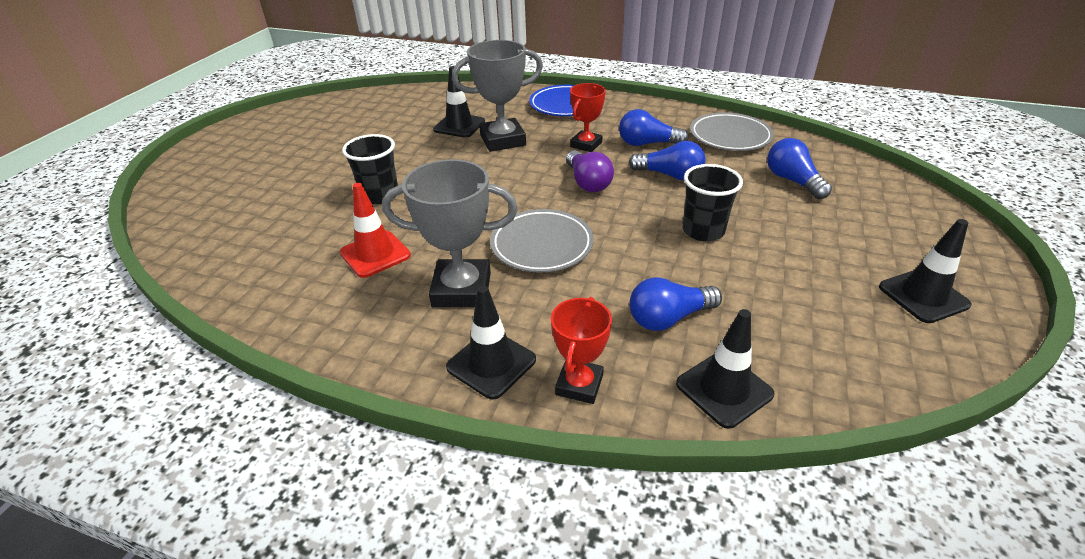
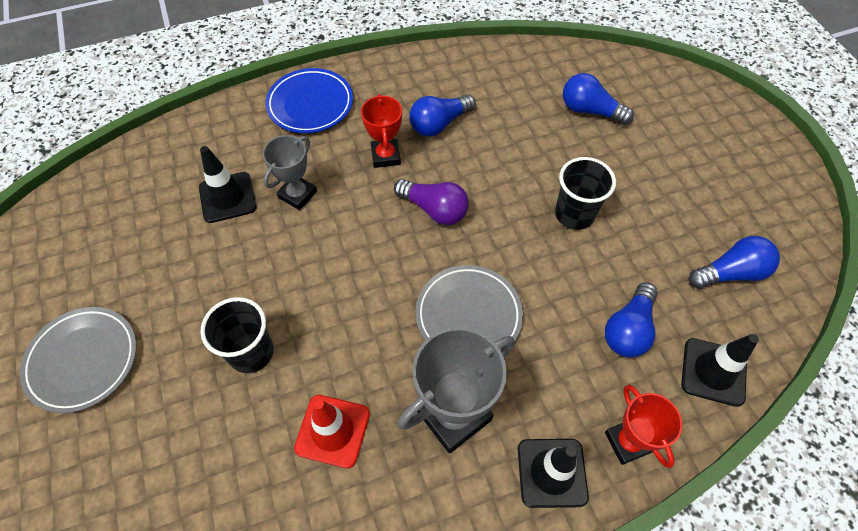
camera: 40 degrees left, 20 degrees up
grey trophy [452,40,543,152] -> grey trophy [262,135,317,210], size x0.62
blue light bulb [629,141,705,181] -> blue light bulb moved to [689,236,780,289]
grey plate [690,112,774,151] -> grey plate moved to [20,307,137,413]
black traffic cone [879,219,971,323] -> none

